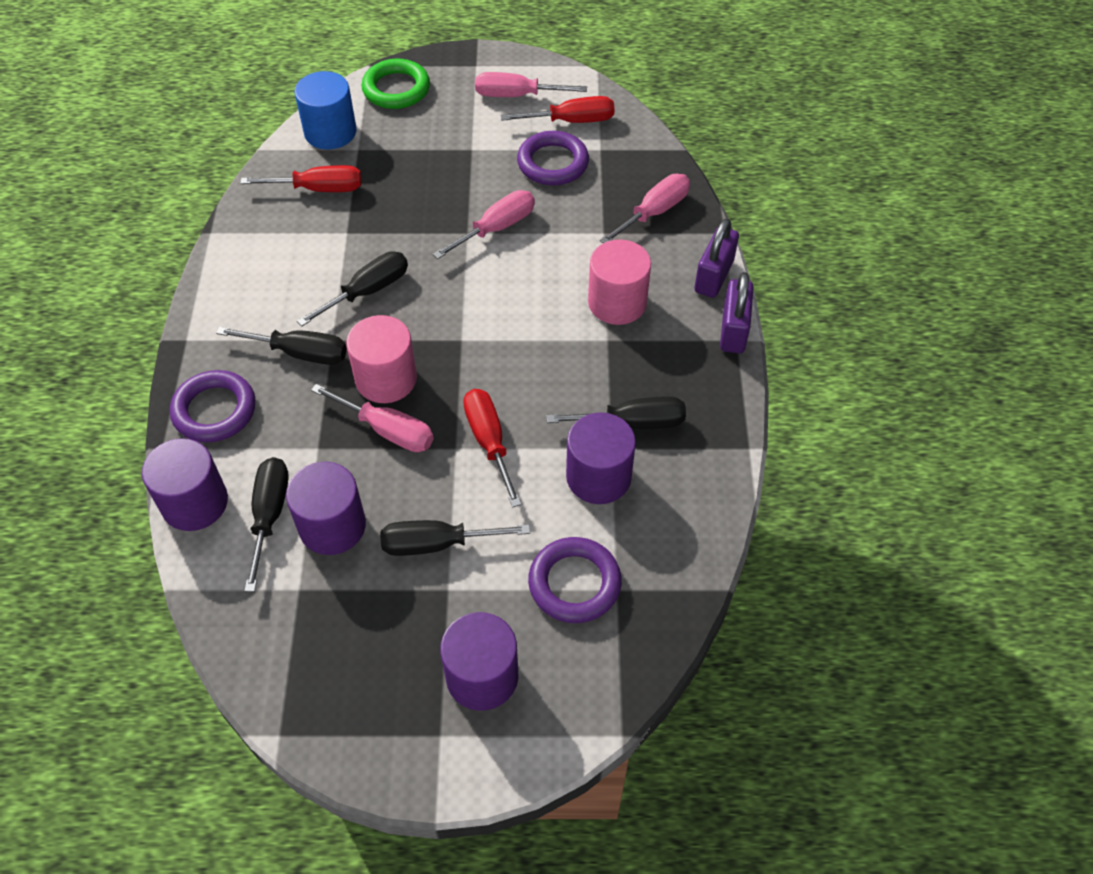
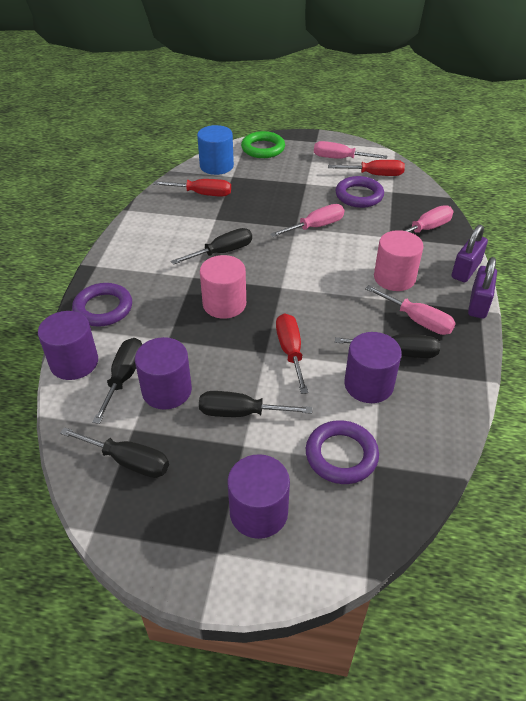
camera: 10 degrees right, 10 degrees down
black screwdriver [216,327,347,365] -> black screwdriver moved to [60,427,169,478]
pink screwdriver [311,384,434,452] -> pink screwdriver moved to [365,285,456,335]

